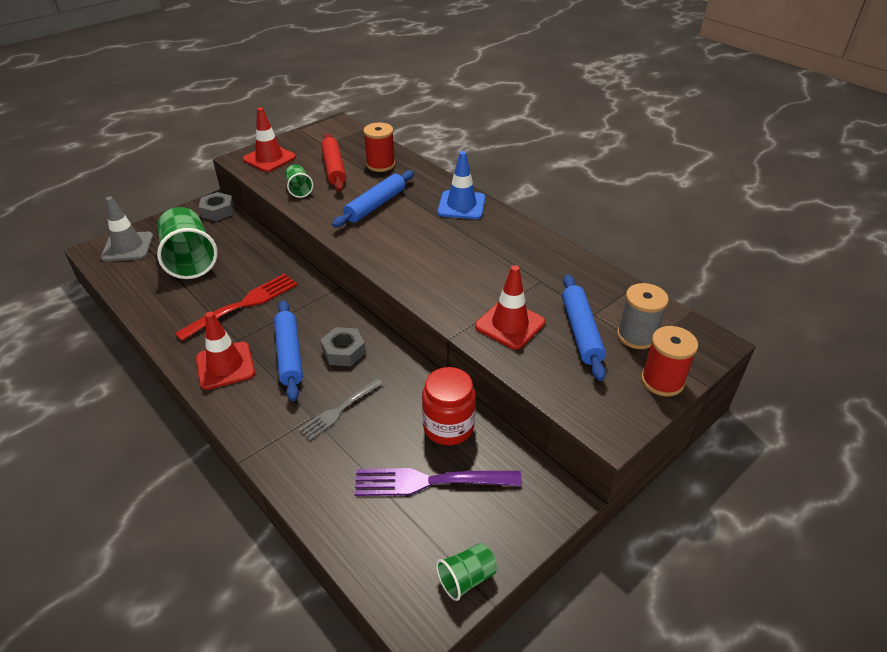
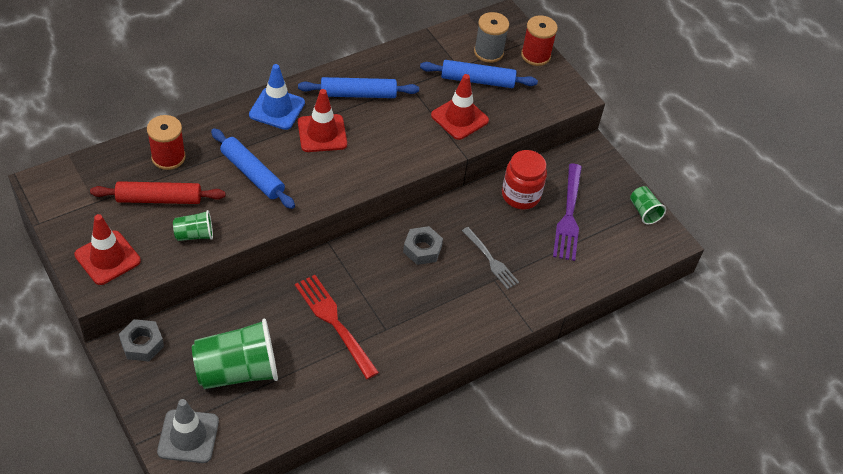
camera: 85 degrees left, 10 degrees up
red traffic cone [196,312,255,390] -> red traffic cone moved to [298,89,347,152]
blue rolling pin [274,300,303,401] -> blue rolling pin moved to [298,77,419,98]

